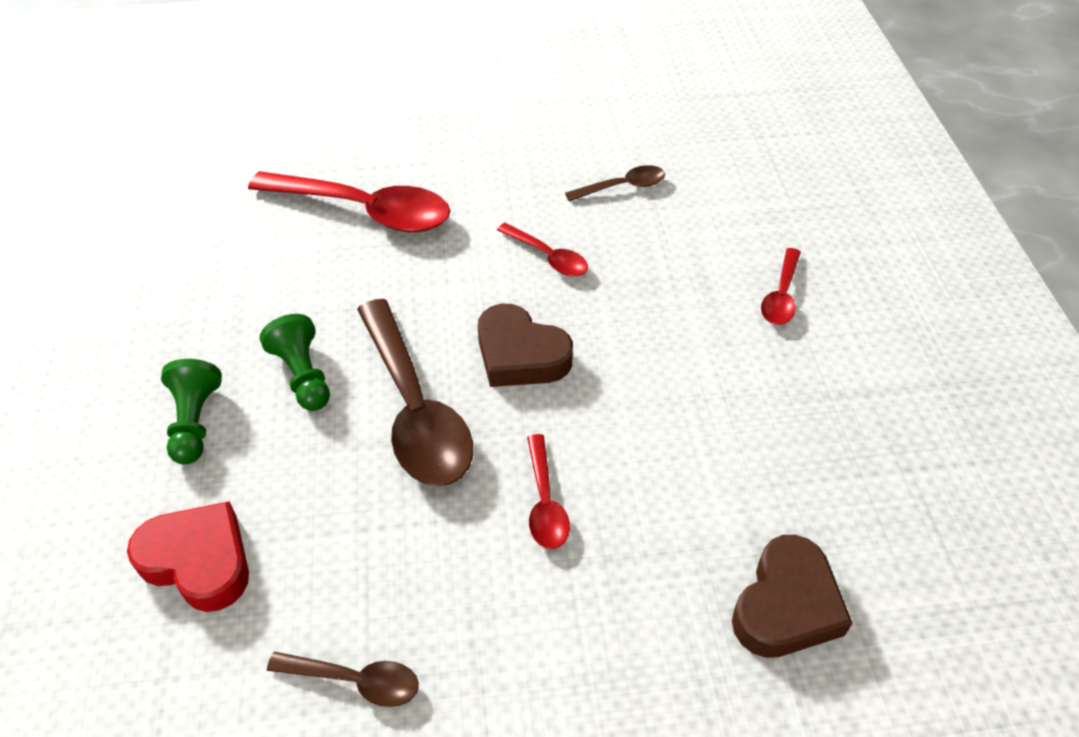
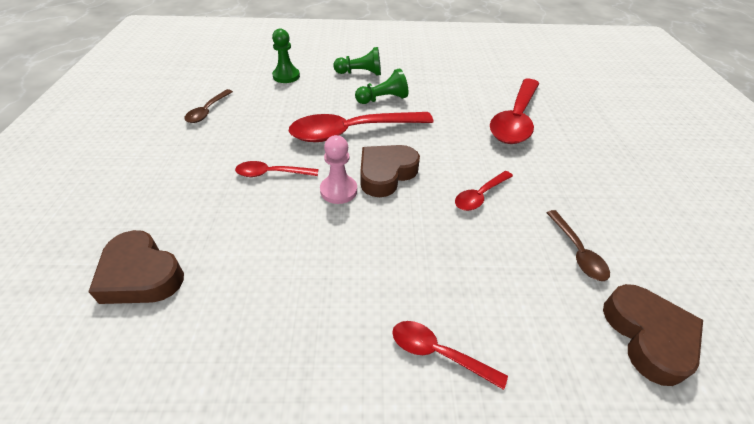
camera: 95 degrees right, 5 degrees down
red heart [127,501,249,612] -> green pawn [272,29,300,83]
brown spoon [357,299,473,487] -> red spoon [289,112,434,142]
none -> pink pawn [320,135,357,204]
none -> brown heart [603,284,703,386]

